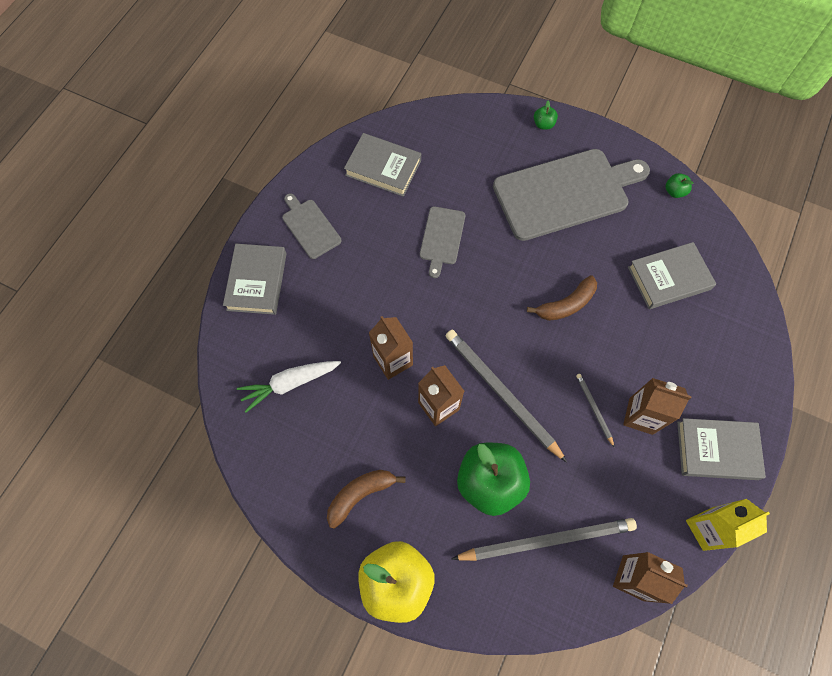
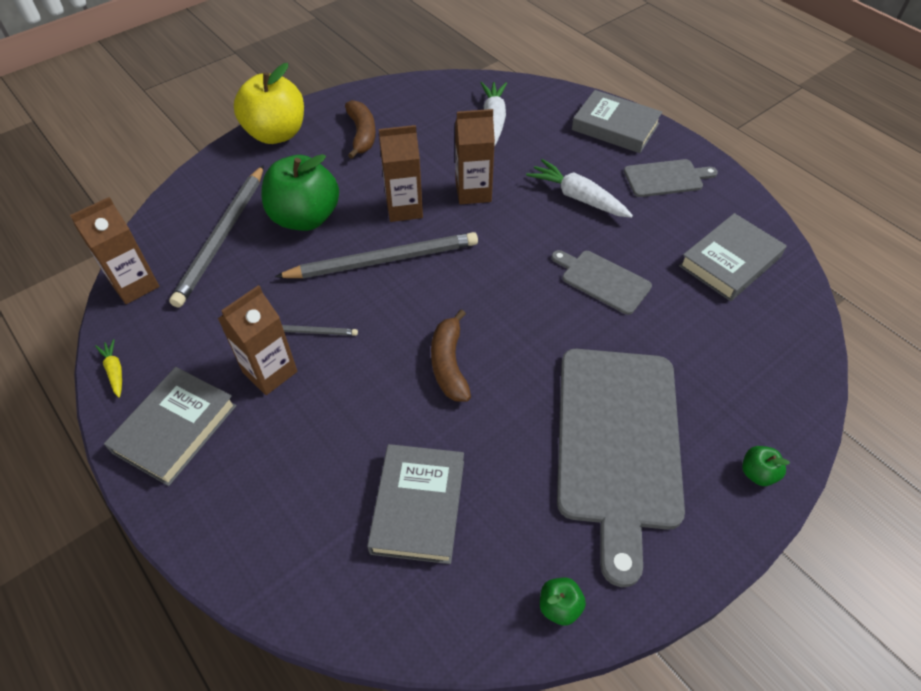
camera: 115 degrees right, 15 degrees down
yellow carton [686,498,770,551] -> yellow carrot [95,339,122,398]
none -> white carrot [526,159,633,218]

